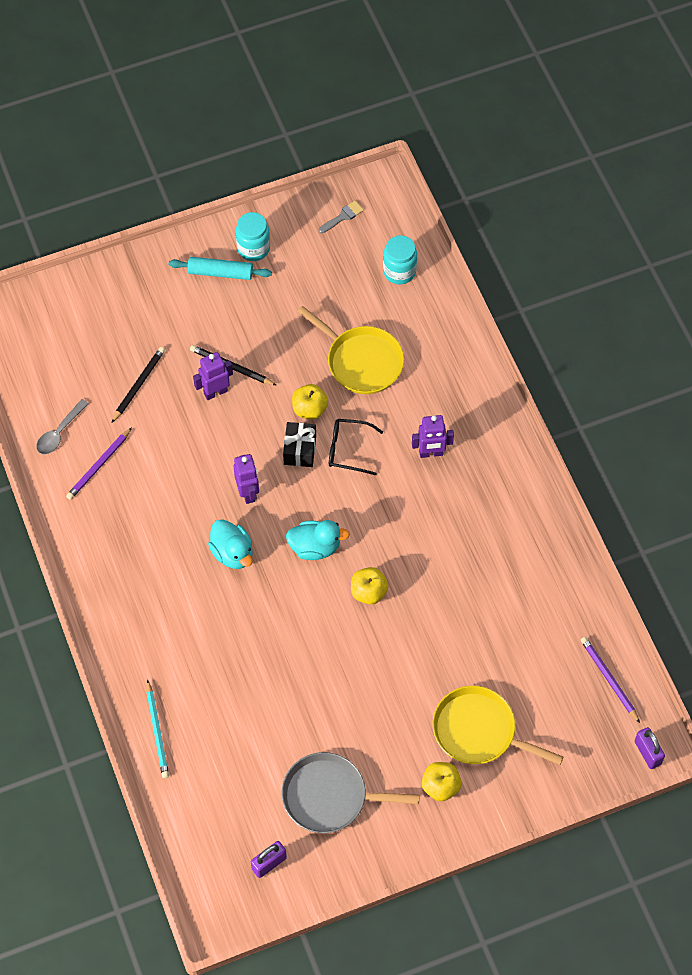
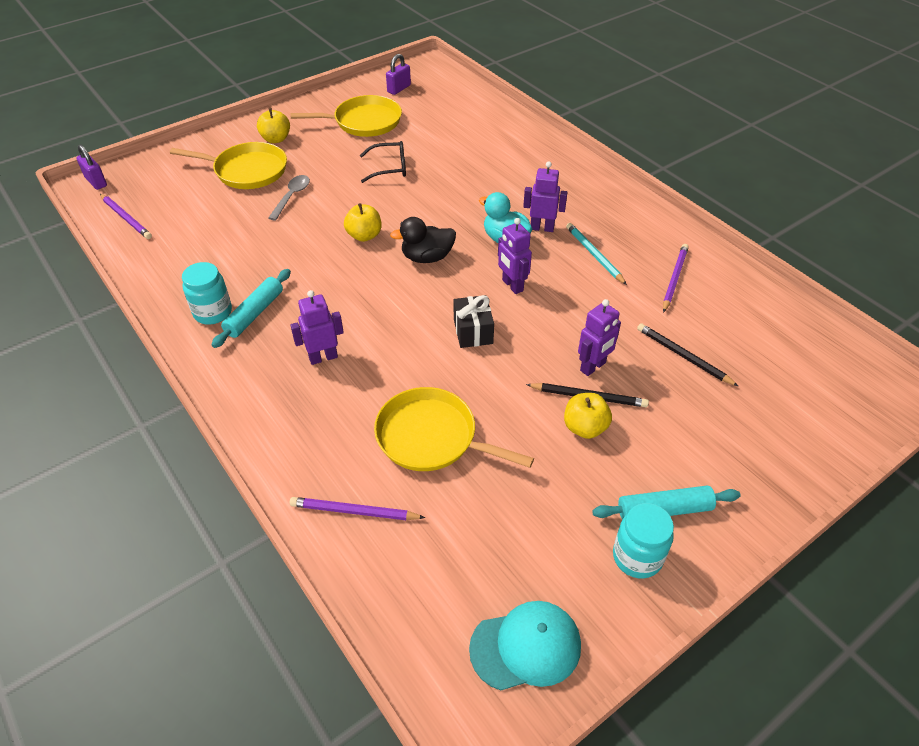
camera: 165 degrees right, 15 degrees down
grey spoon [36,399,89,454] -> grey spoon moved to [268,175,310,221]
black pencil [112,347,165,423] -> black pencil turned 120 degrees clockwise [637,323,738,386]
turquoise pencil [146,680,169,778] -> turquoise pencil moved to [566,223,627,285]
grey pan [282,752,420,833] -> yellow pan [290,95,402,137]
turquoise duck [286,520,350,560] -> black duck [390,217,456,263]
yellow apple [292,384,328,420] -> yellow apple moved to [564,393,612,439]
grey brush [319,201,364,233] -> turquoise cap [469,601,581,691]
black glasses [329,419,383,475] -> black glasses moved to [360,141,406,183]
turquoise jar [383,235,417,284] -> turquoise jar moved to [182,262,232,324]
none -> turquoise rolling pin [212,269,291,348]
none -> purple pencil [290,497,425,520]
none -> purple robot [523,161,567,232]

